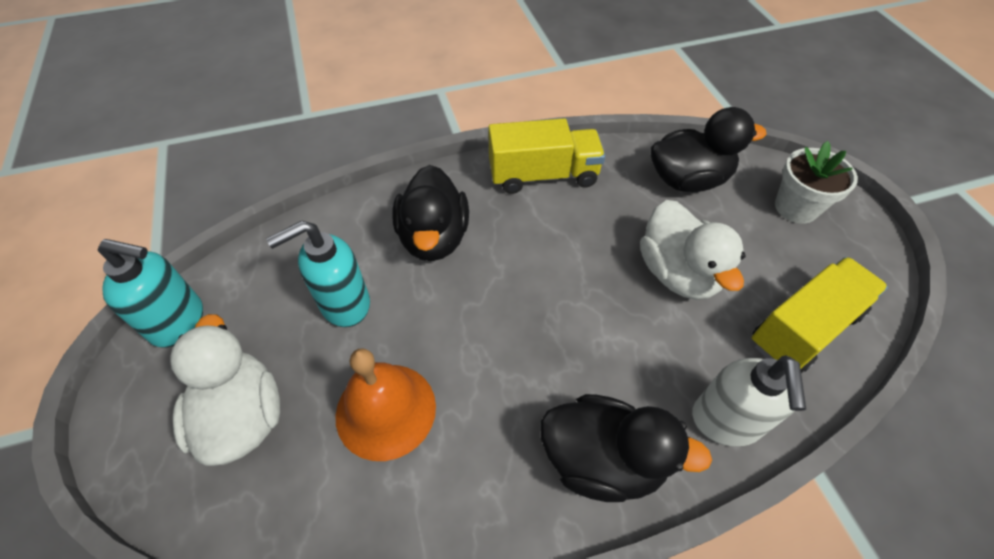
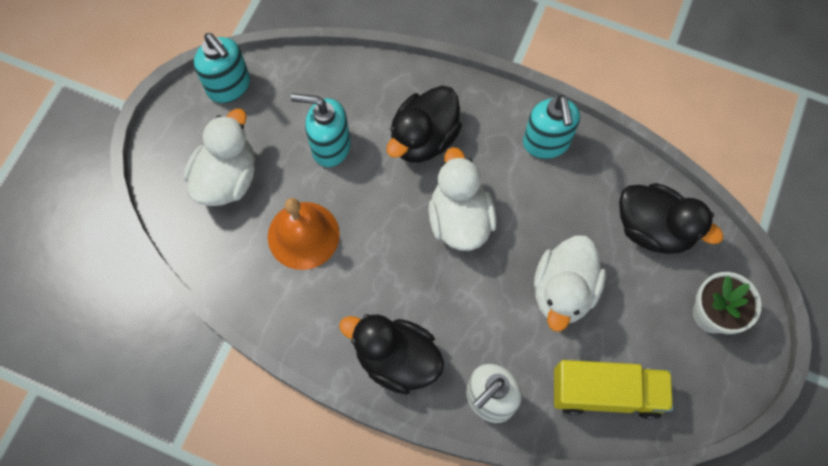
camera: 40 degrees right, 15 degrees up
yellow truck [488,118,605,194] -> turquoise soap dispenser [523,94,580,159]
black duck [540,394,712,502] -> black duck turned 150 degrees clockwise [339,314,444,394]
none -> white duck [428,147,497,251]

